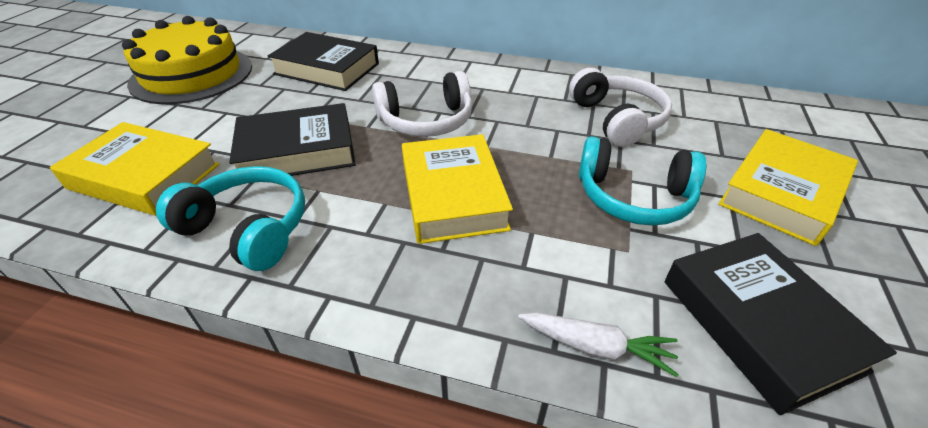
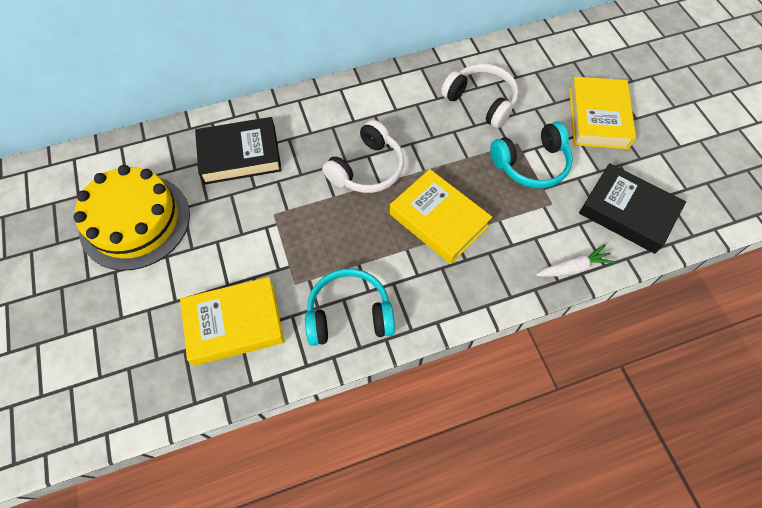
camera: 35 degrees left, 20 degrees up
black book [229,103,356,176] -> none

